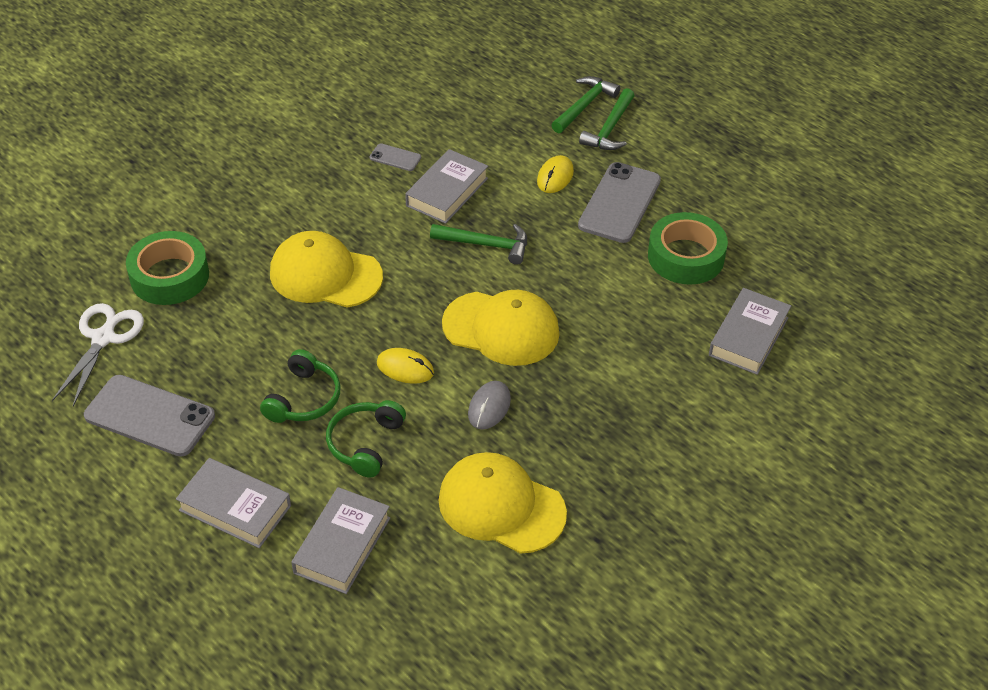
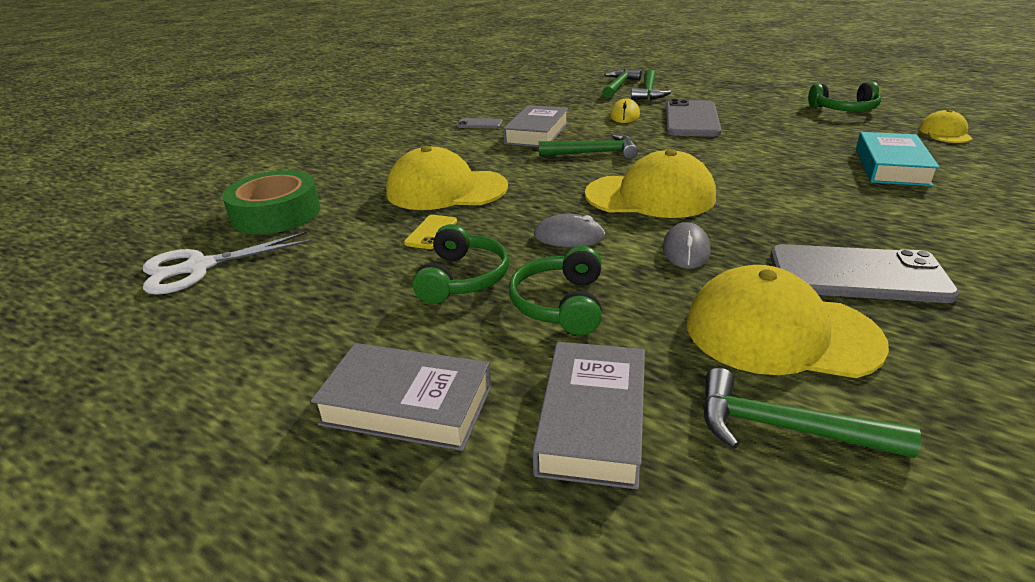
camera: 10 degrees left, 15 degrees down
white scissors [52,303,144,406] -> white scissors turned 120 degrees counterclockwise [143,232,312,295]
grey phone [84,375,215,457] -> grey phone moved to [770,244,959,303]
yellow mouse [377,348,434,384] -> grey mouse [534,214,605,247]
green tape [648,212,728,285] -> none
grey book [709,288,791,375] -> turquoise book [856,132,940,186]
none -> yellow phone [404,215,457,249]
none -> green hammer [703,368,921,458]
none -> green headphones [808,82,881,111]
none -> yellow cap [919,110,973,143]

